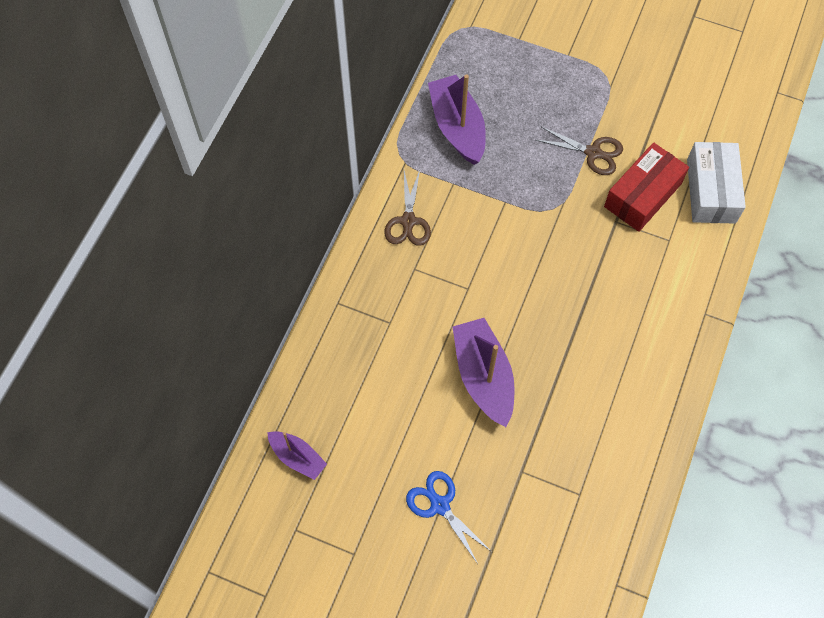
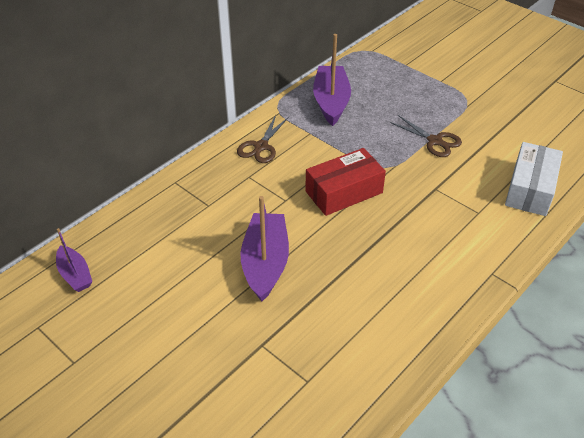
camera: 20 degrees right, 20 degrees down
blue scissors [406,471,492,564] -> none
red box [604,143,689,232] -> red box moved to [305,148,386,216]

